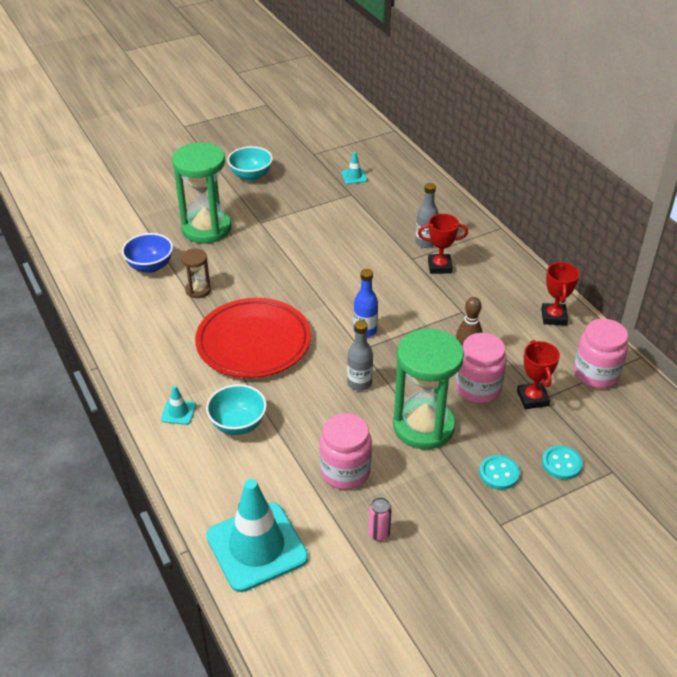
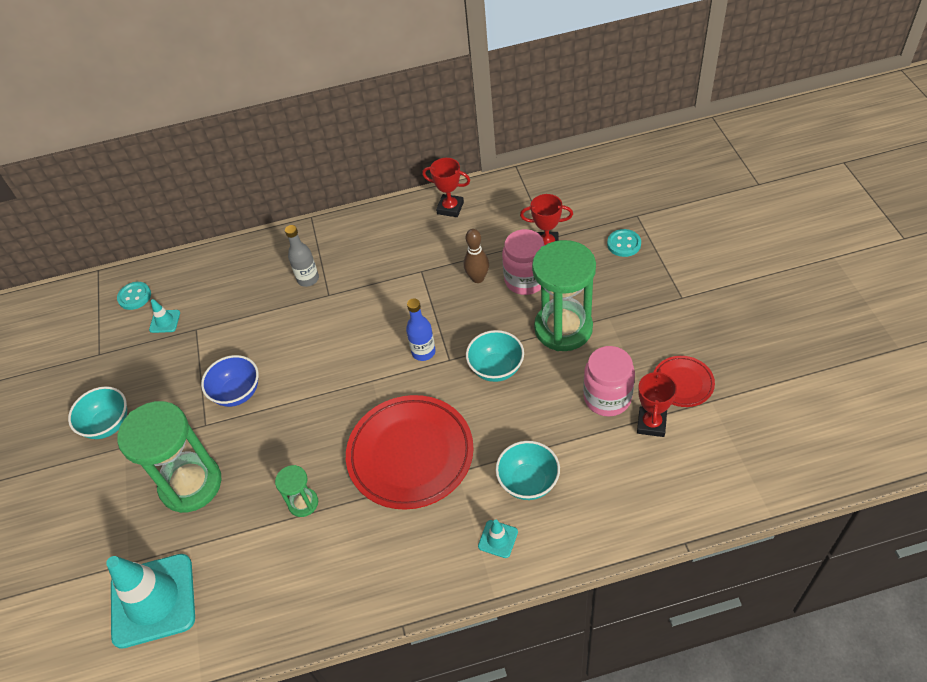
camera: 70 degrees left, 10 degrees up
blue bowl [122,233,173,273] -> blue bowl moved to [201,355,259,407]
brown hourglass [181,249,211,298] -> green hourglass [275,465,318,517]
turquoise traffic cone [206,479,308,592] -> turquoise traffic cone moved to [106,554,195,649]
grey bottle [347,320,373,391] -> turquoise bowl [466,330,524,382]
pink can [368,497,392,541] -> red plate [654,356,715,407]
red trophy [418,214,468,274] -> red trophy moved to [637,368,677,437]
turquoise button [479,455,520,490] -> turquoise button moved to [117,282,151,310]
pink jar [574,319,628,388] -> none

